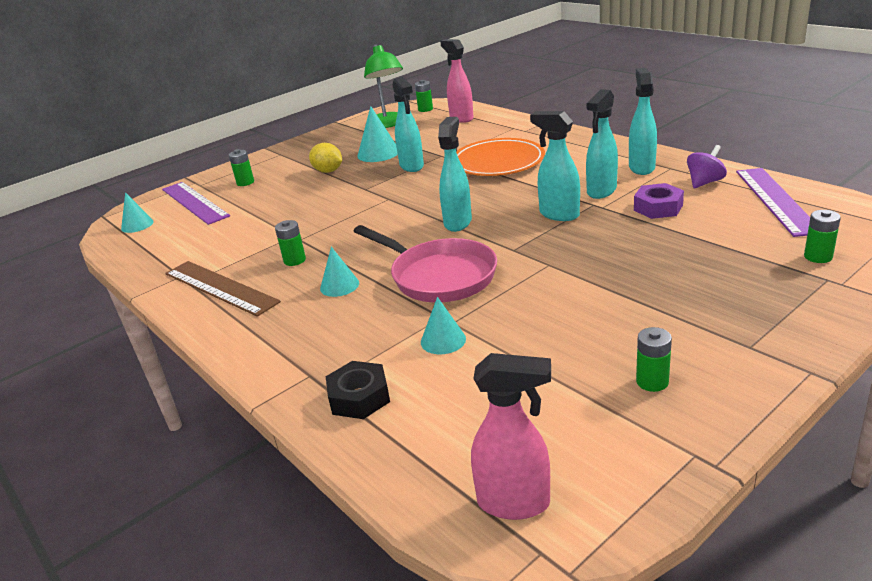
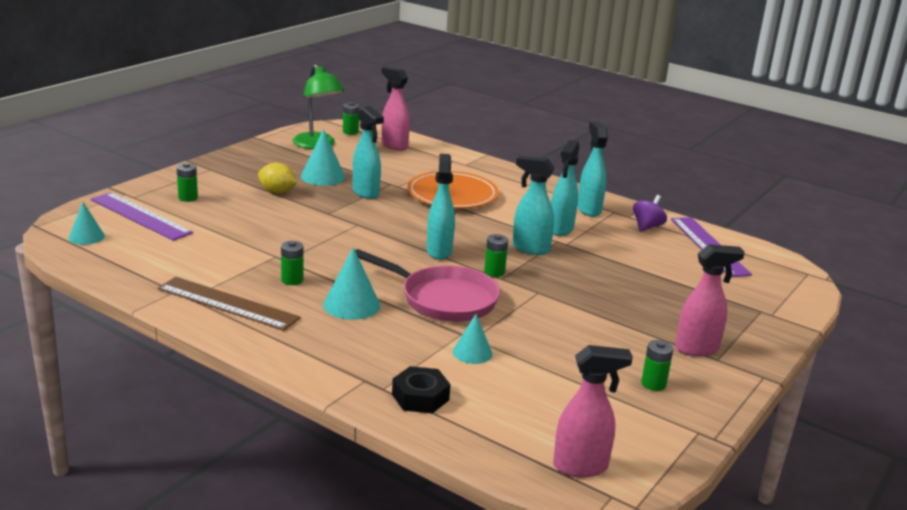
camera: 20 degrees left, 5 degrees down
turquoise cone [320,247,359,297] -> turquoise cone [323,247,380,320], size x1.52
purple nut [634,183,684,219] -> none
green battery [804,210,841,263] -> green battery moved to [484,234,508,277]
none -> pink spray bottle [675,244,745,356]

